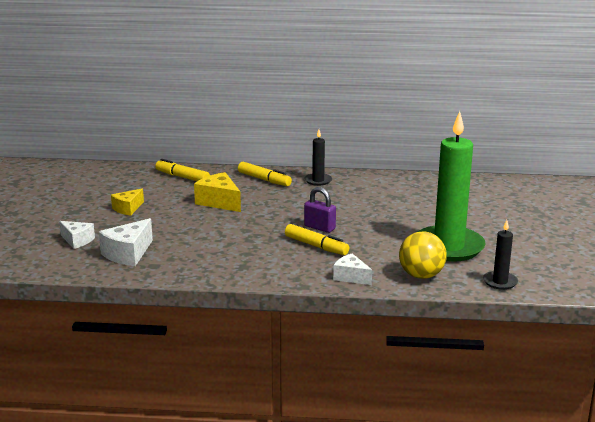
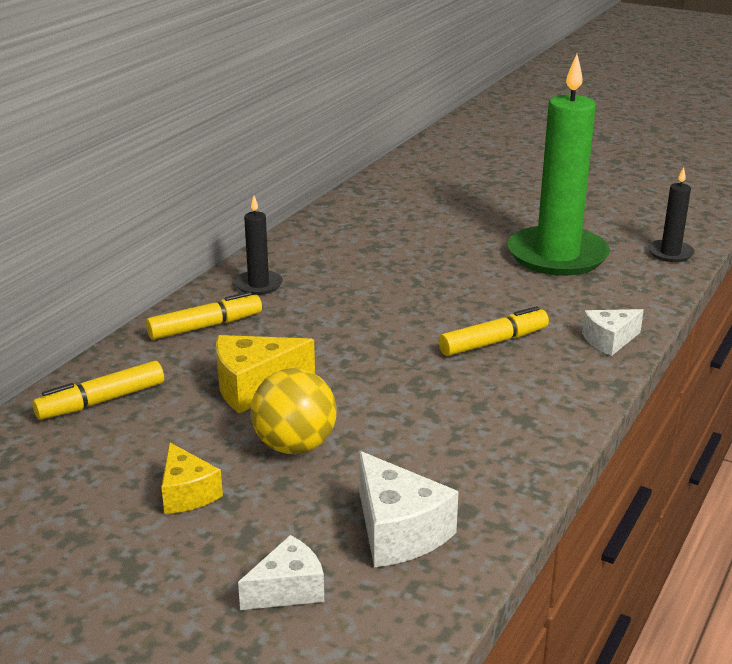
camera: 65 degrees left, 5 degrees up
purple padlock [304,187,336,233] -> none
yellow ball [399,231,447,279] -> yellow ball moved to [251,368,337,454]

